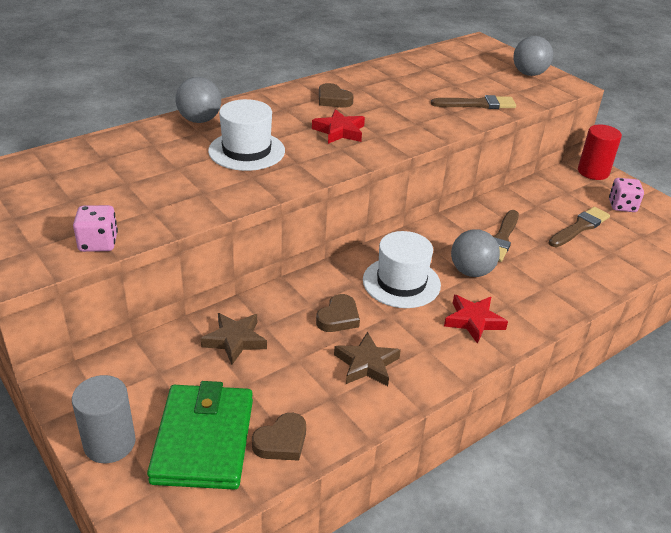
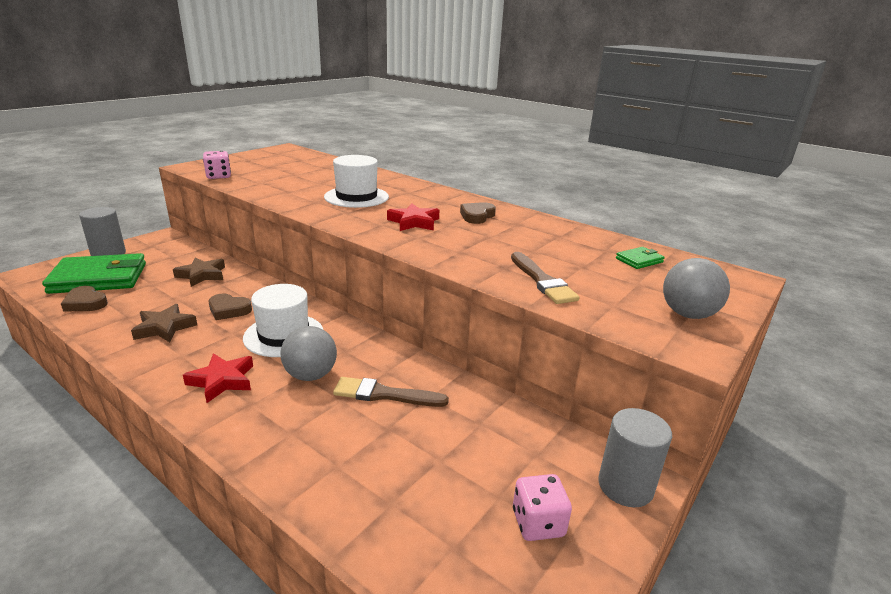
camera: 75 degrees right, 10 degrees down
grey ball [176,77,221,123] -> none
brown brush [549,207,610,247] -> none
red cylinder [578,125,622,180] -> grey cylinder [598,408,672,507]
none -> green wallet [616,247,665,269]

